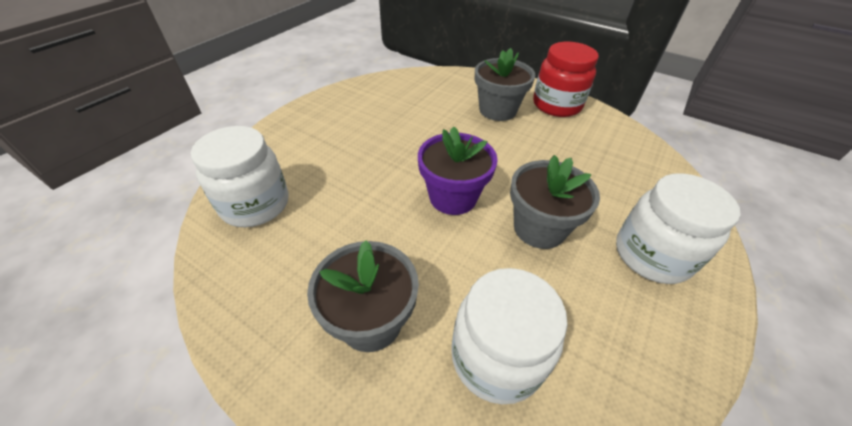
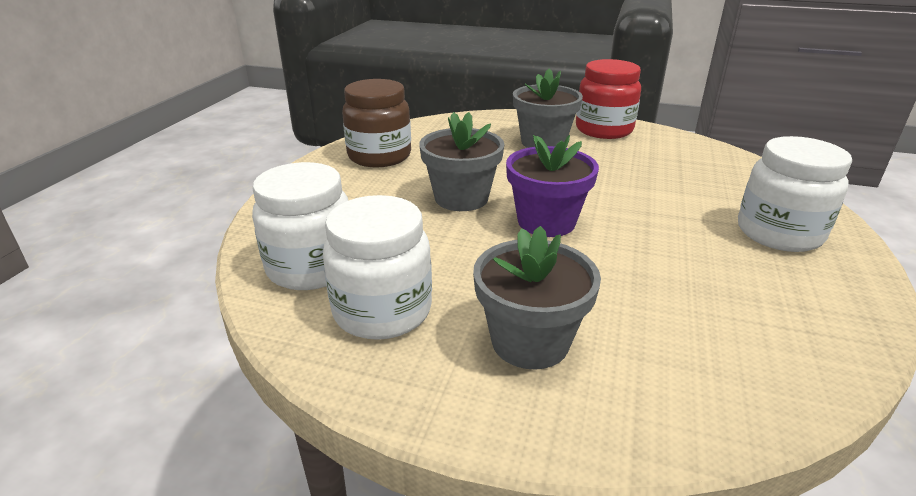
camera: 15 degrees left, 15 degrees down
white jar [451,268,568,404] -> white jar moved to [323,195,432,340]
grey flower pot [510,155,600,249] -> grey flower pot moved to [419,112,504,211]
none -> brown jar [342,79,411,168]

